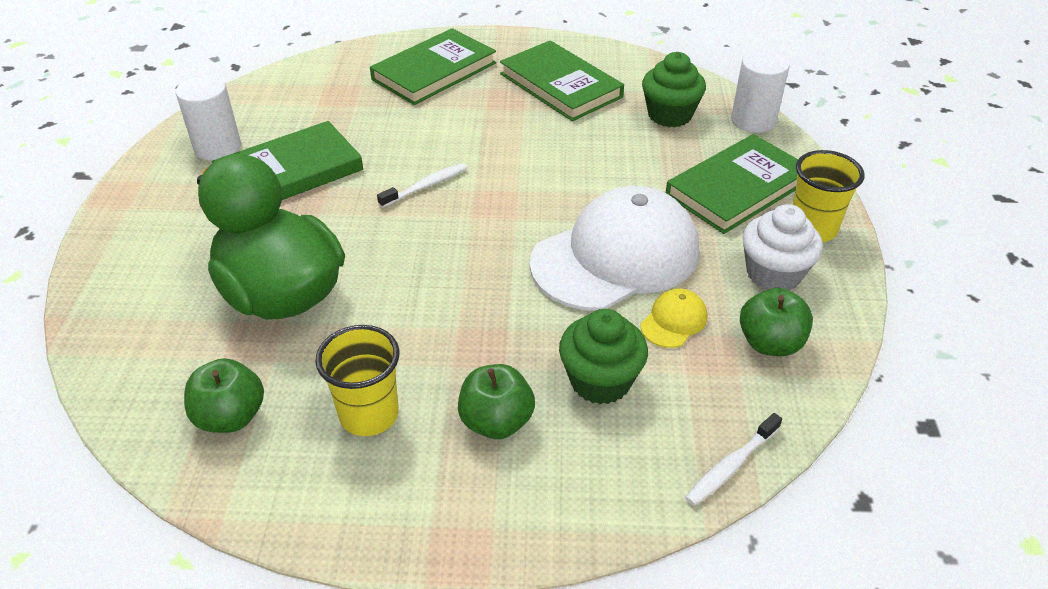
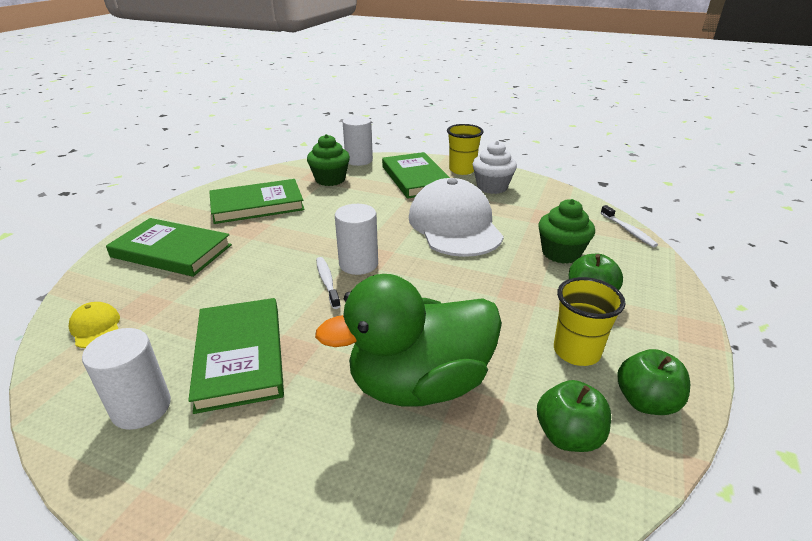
camera: 70 degrees left, 10 degrees down
green book [370,28,496,105] -> green book turned 45 degrees counterclockwise [106,218,232,277]
yellow cap [640,289,707,348] -> yellow cap moved to [68,302,120,348]
green apple [740,288,813,356] -> green apple moved to [618,349,690,415]
none -> white cylinder [335,204,378,275]

